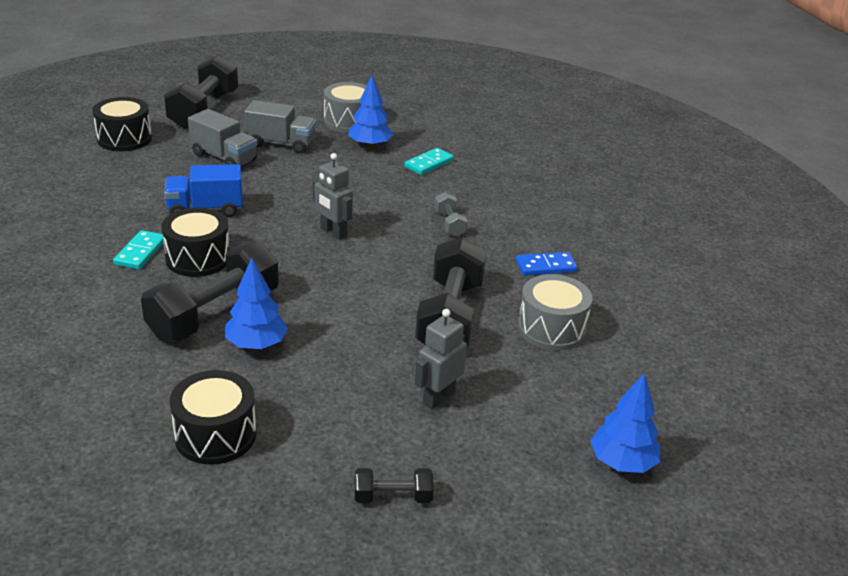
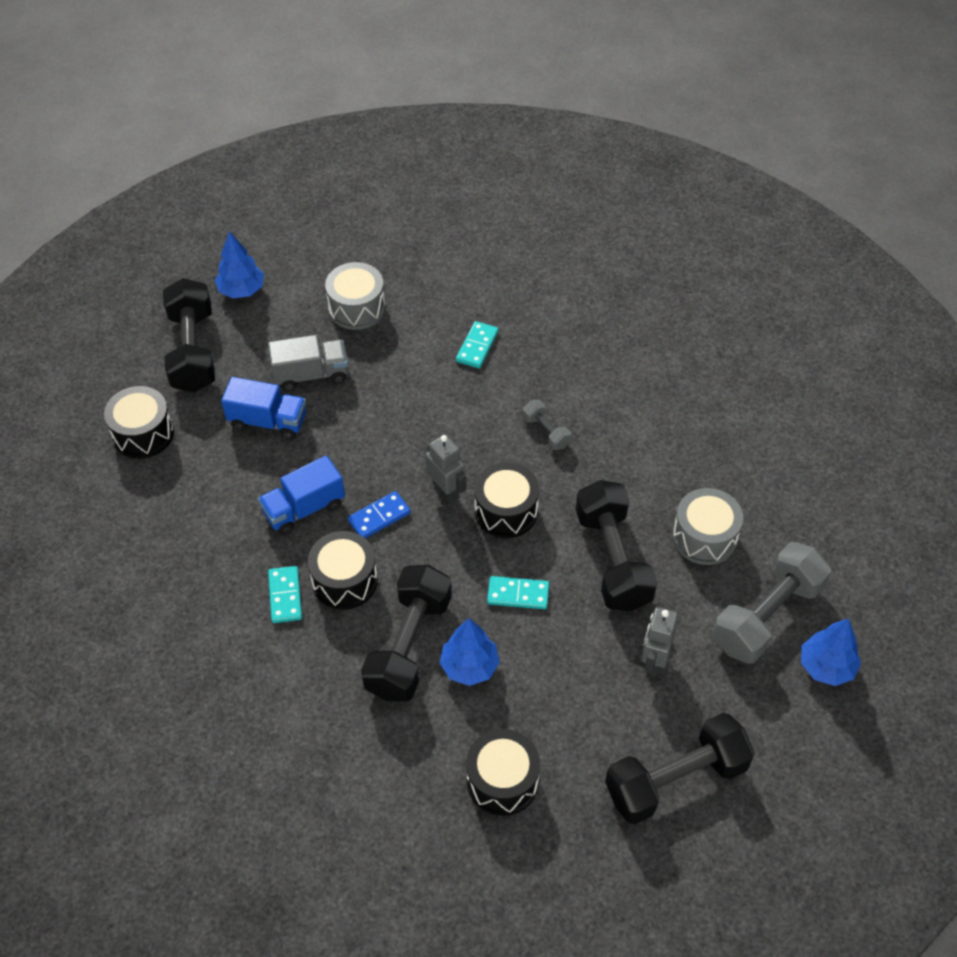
camera: 20 degrees left, 20 degrees up
grey truck [188,109,257,165] -> blue truck [221,377,306,440]
grey robot [312,153,353,240] -> grey robot turned 150 degrees counterclockwise [425,434,466,503]
blue tree [348,75,393,148] -> blue tree moved to [215,231,264,298]
black dumbbell [355,468,434,503] -> black dumbbell [605,713,755,824], size x2.14
blue domino [516,252,577,276] -> blue domino moved to [348,491,411,538]
none -> black drum [474,462,539,538]
none -> turquoise domino [487,576,549,609]
none -> grey dumbbell [713,542,831,664]

